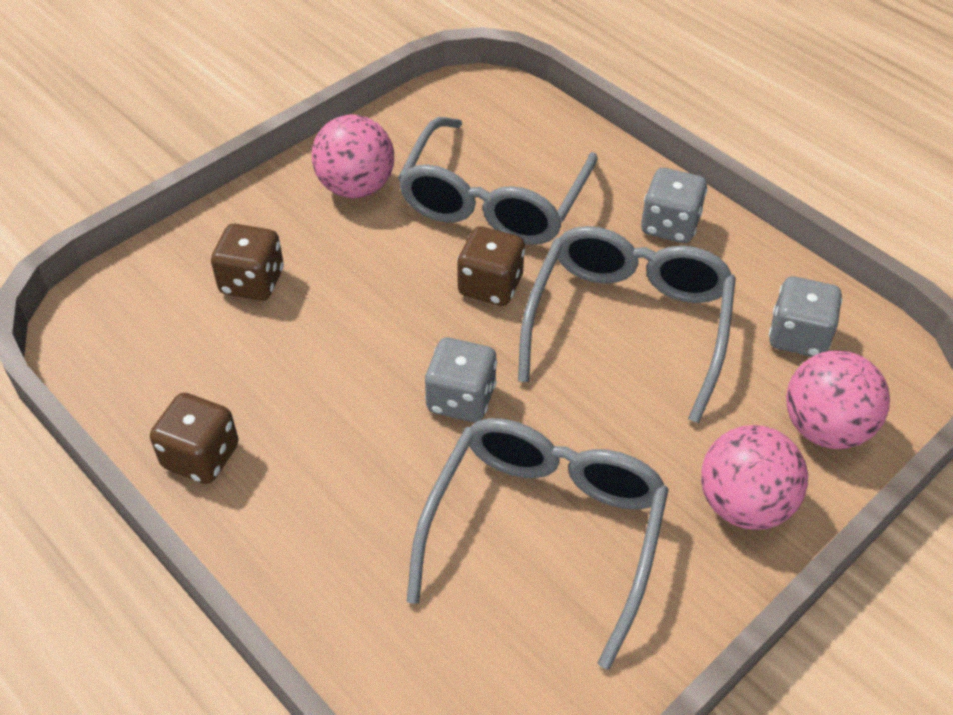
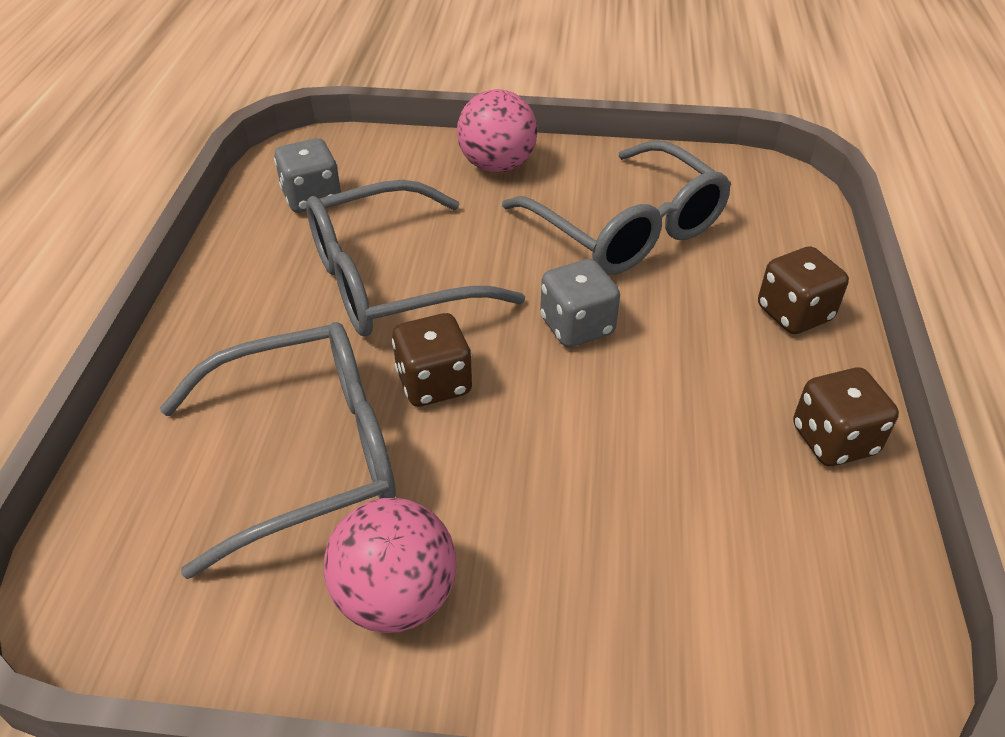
camera: 130 degrees left, 5 degrees down
brown dice [211,224,284,301] -> brown dice moved to [758,246,849,334]
grey glasses [407,418,669,670] -> grey glasses turned 105 degrees counterclockwise [502,141,731,275]
grey dice [641,168,707,243] -> none
pink ball [786,351,890,449] -> none

